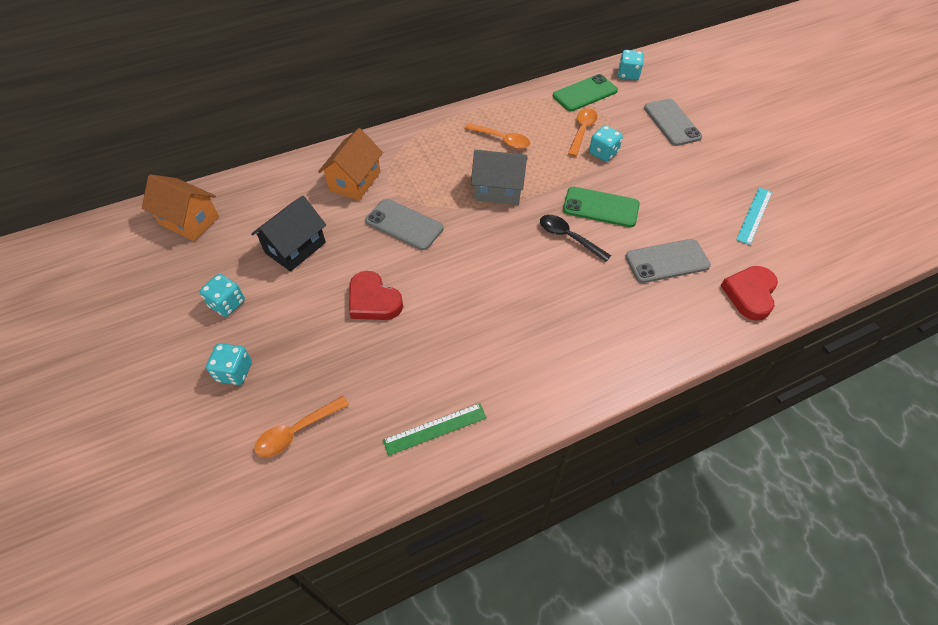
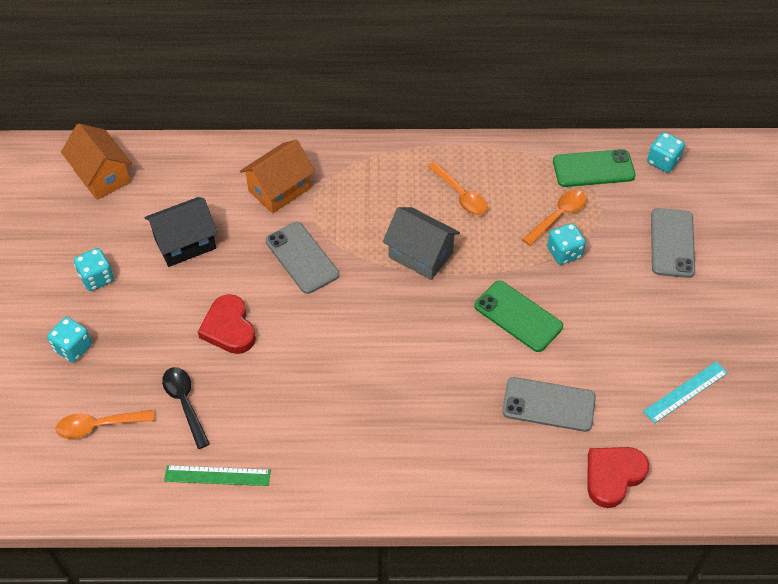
camera: 25 degrees right, 0 degrees up
black spoon [540,215,611,262] -> black spoon moved to [162,367,210,449]

